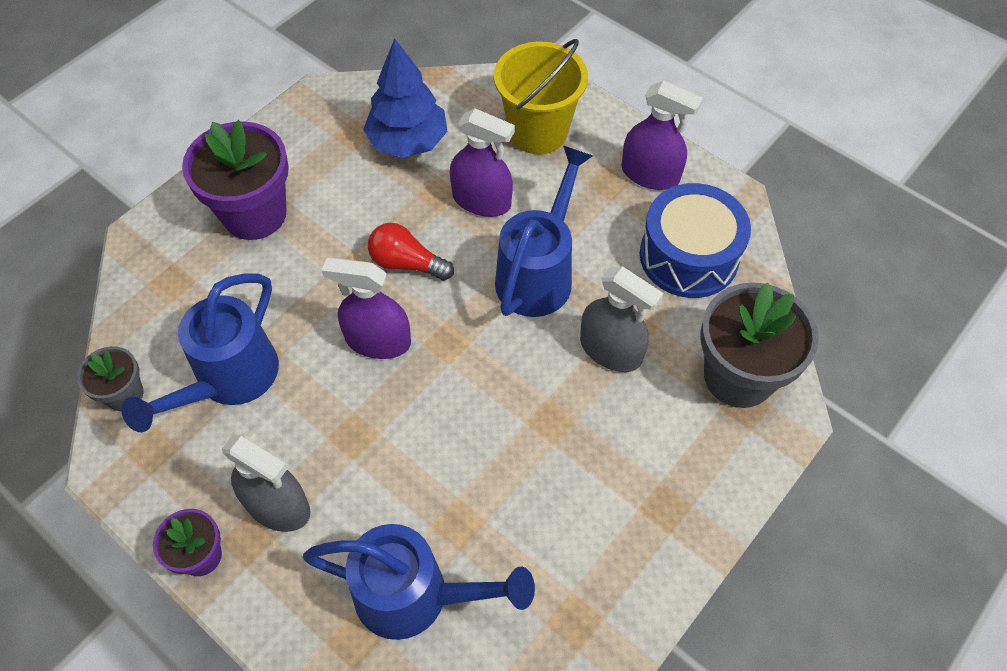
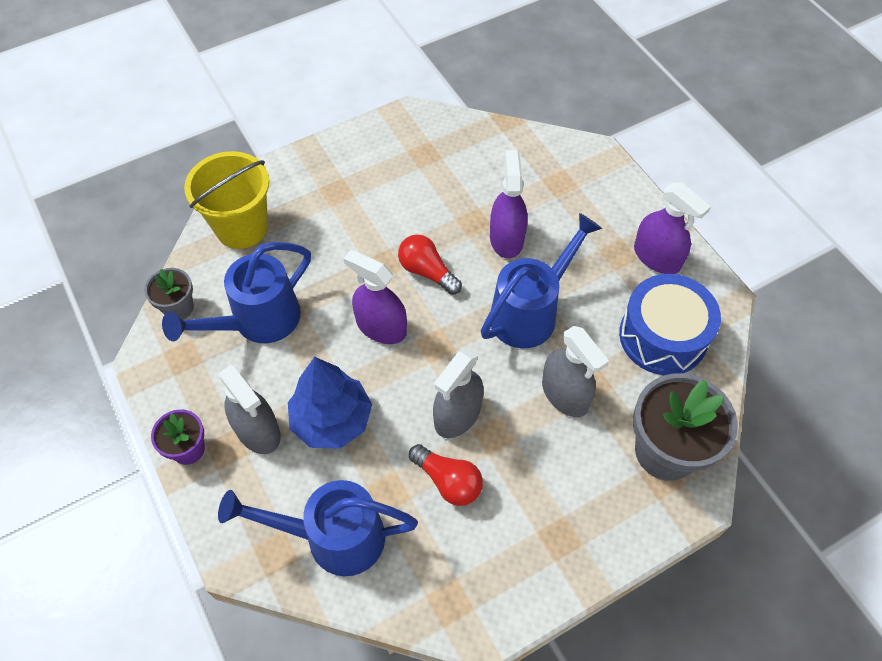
camera: 20 degrees right, 0 degrees up
purple flower pot [182,120,289,240] -> none
blue watering can [303,524,535,640] -> blue watering can turned 150 degrees clockwise [218,480,418,576]
blue tree [363,39,448,158] -> blue tree moved to [288,357,372,449]
purple spray bottle [450,109,515,217] -> purple spray bottle turned 135 degrees counterclockwise [490,150,527,259]
yellow bucket [494,39,588,154] -> yellow bucket moved to [184,151,269,249]
none -> red light bulb [409,444,483,506]
none -> grey spray bottle [433,349,484,438]

